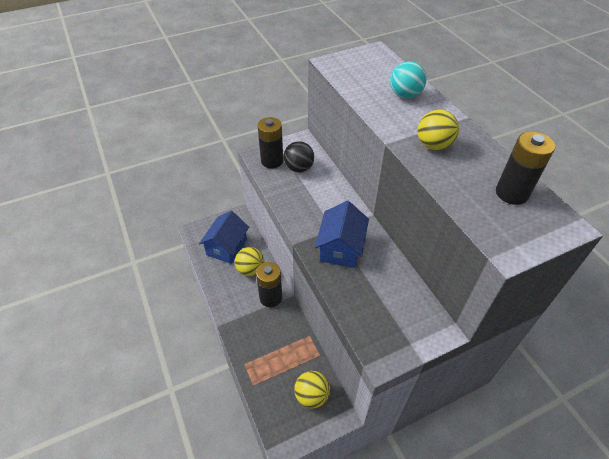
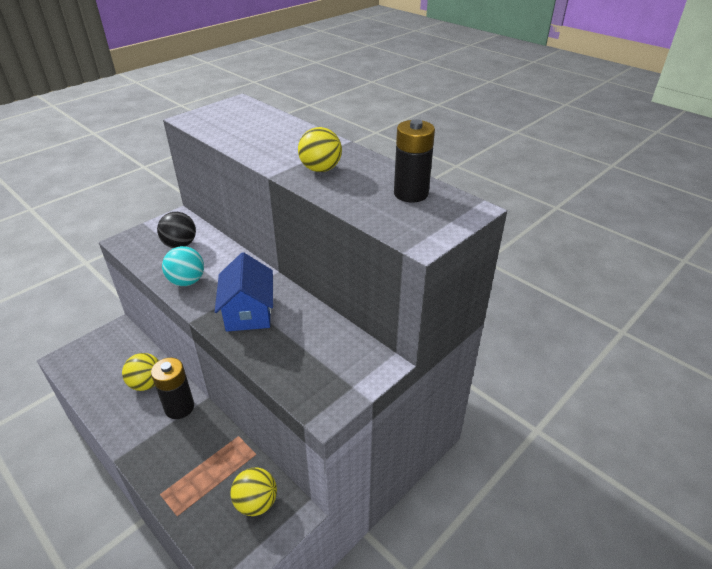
camera: 20 degrees left, 10 degrees down
blue house [199,211,249,264] -> none
black battery [258,117,283,169] -> none
turquoise ball [390,61,427,99] -> turquoise ball moved to [162,246,204,286]

